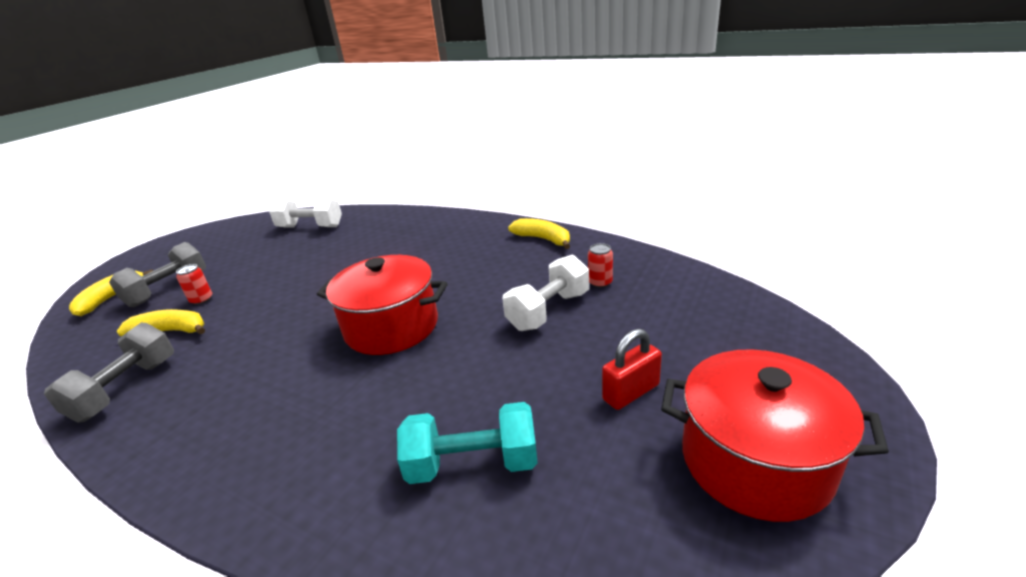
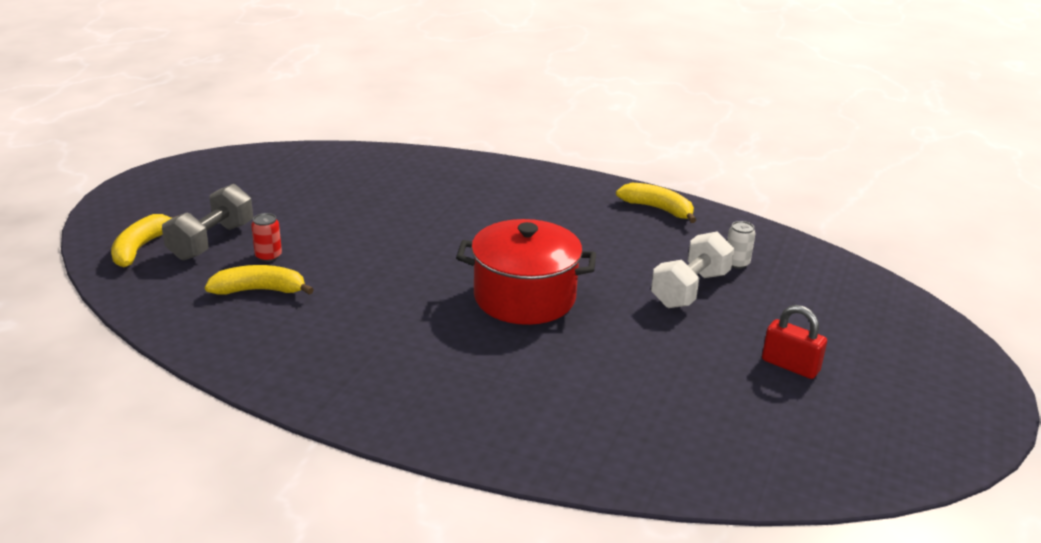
camera: 10 degrees left, 0 degrees up
grey dumbbell [44,323,174,423] -> none
white dumbbell [269,197,342,228] -> none
turquoise dumbbell [397,402,538,484] -> none
red can [588,243,613,288] -> white can [727,221,756,269]
red padlock [602,329,662,410] -> red padlock turned 75 degrees clockwise [762,305,827,379]
red pot [661,349,889,522] -> none

